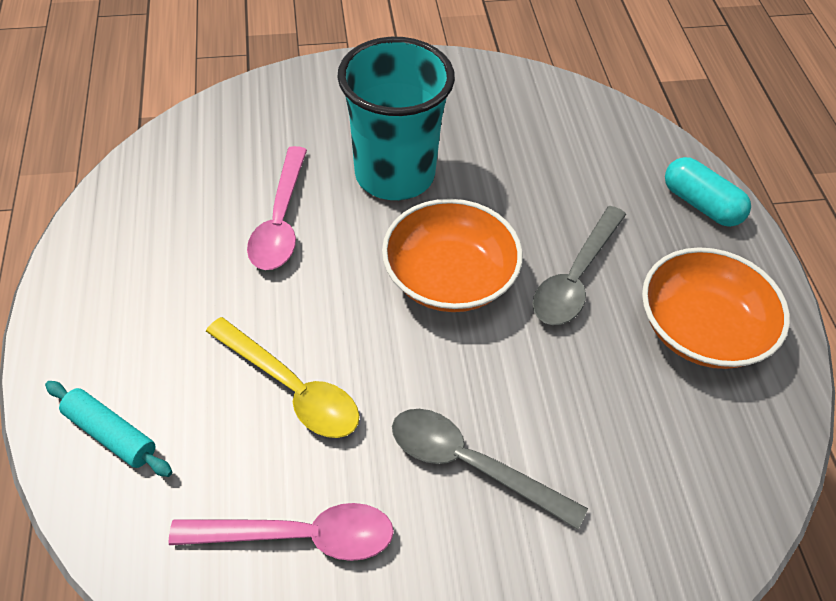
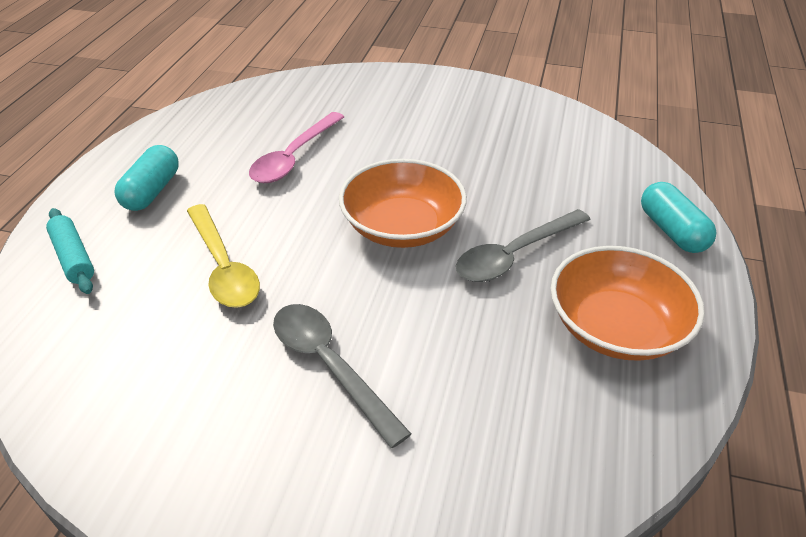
camera: 25 degrees right, 10 degrees down
pink spoon [169,503,394,561] -> none
turquoise cup [337,37,455,200] -> none
none -> turquoise capsule [115,145,179,211]

